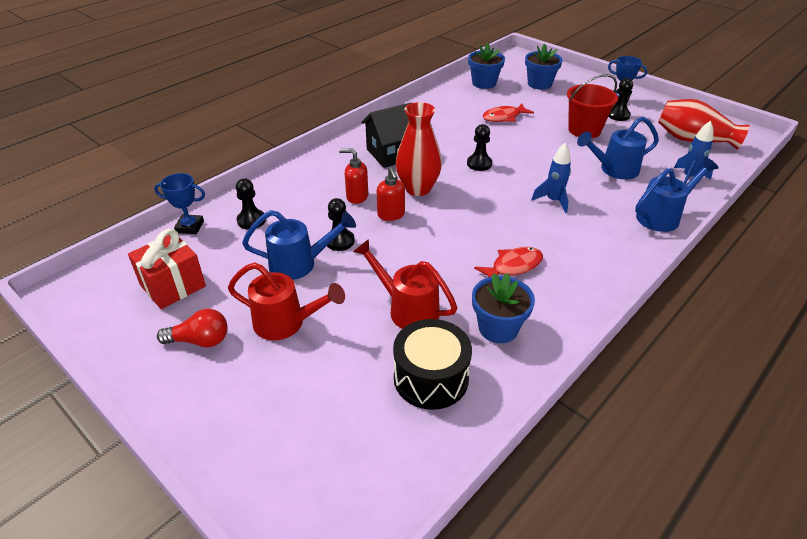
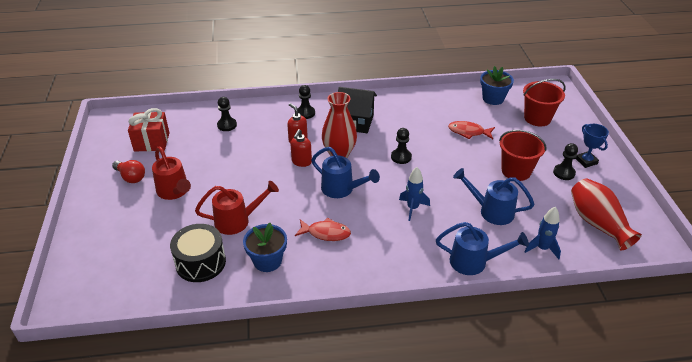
camera: 40 degrees right, 0 degrees up
blue trophy [154,173,205,234] -> none
blue watering can [242,210,356,280] -> blue watering can moved to [311,147,380,198]
black pawn [327,198,355,251] -> black pawn moved to [298,85,315,119]
red watering can [353,239,457,329] -> red watering can turned 90 degrees clockwise [195,181,279,235]
blue flower pot [525,44,563,90] -> red bucket [523,79,566,126]

